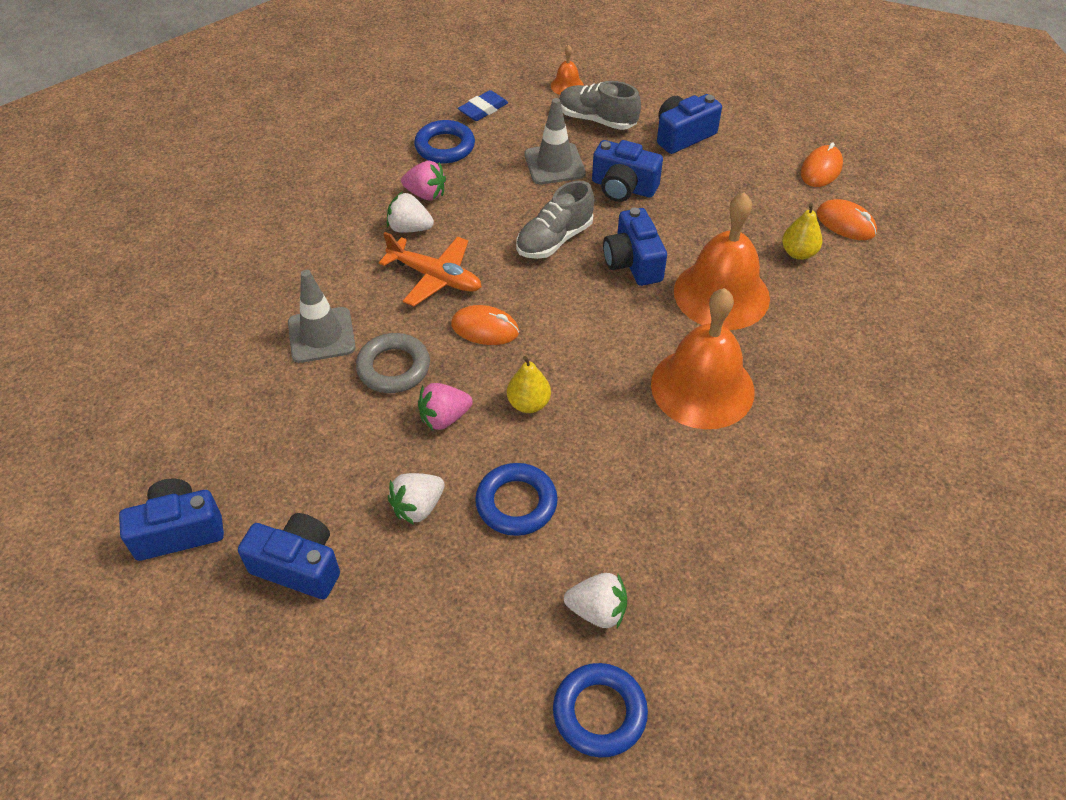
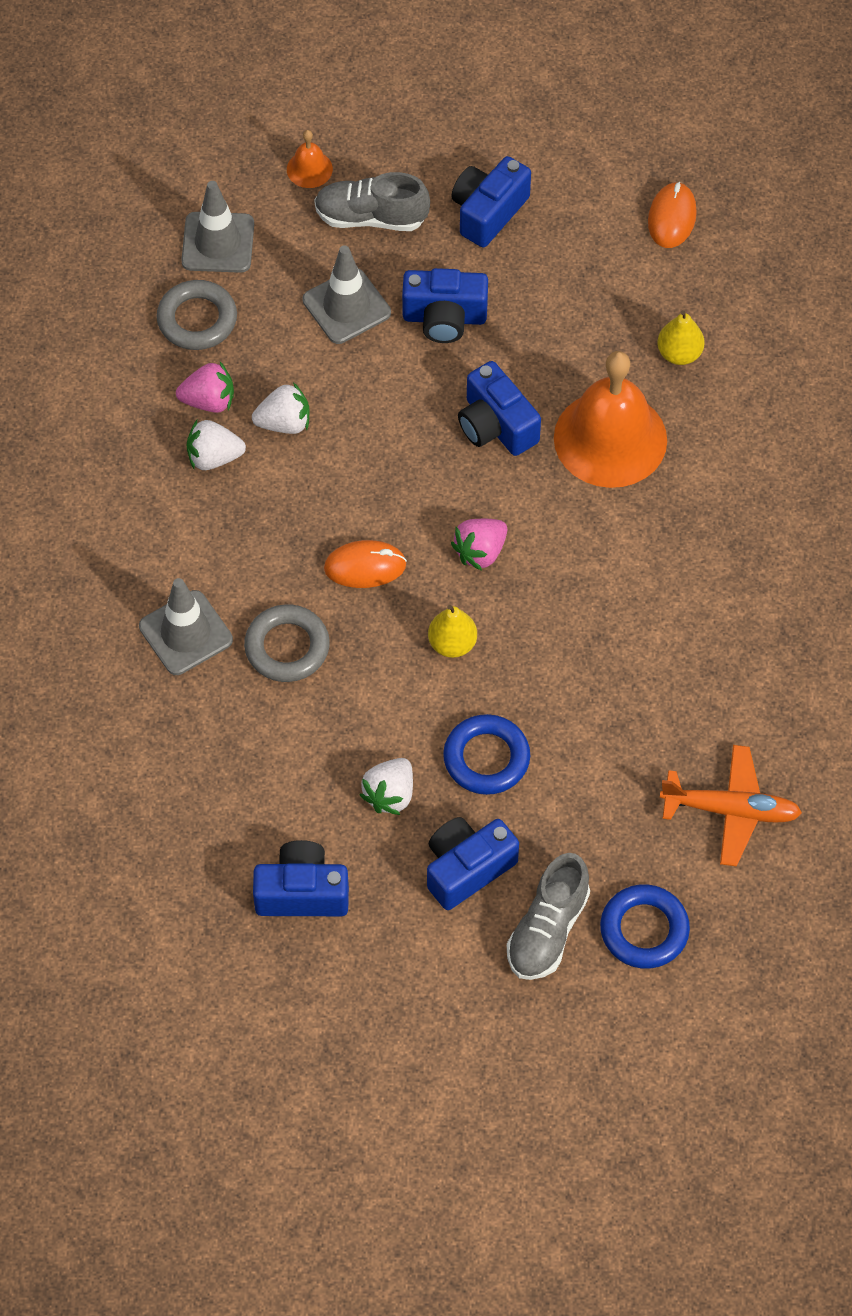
camera: 20 degrees left, 10 degrees up
blue camera [119,479,224,561] -> blue camera moved to [427,817,519,910]
orange plane [379,232,482,306] -> orange plane moved to [660,745,802,867]
blue ring [414,120,475,163] -> grey ring [157,280,237,350]
pink strawberry [418,383,473,430] -> pink strawberry moved to [451,519,507,571]
blue eraser [458,90,508,121] -> grey traffic cone [181,181,254,273]
grey shoe [516,180,594,259] -> grey shoe moved to [507,853,590,980]
white strawberry [564,573,627,628] -> white strawberry moved to [252,382,309,434]
orange bell [651,288,755,429] -> none
orange mouse [817,199,877,240] -> none

